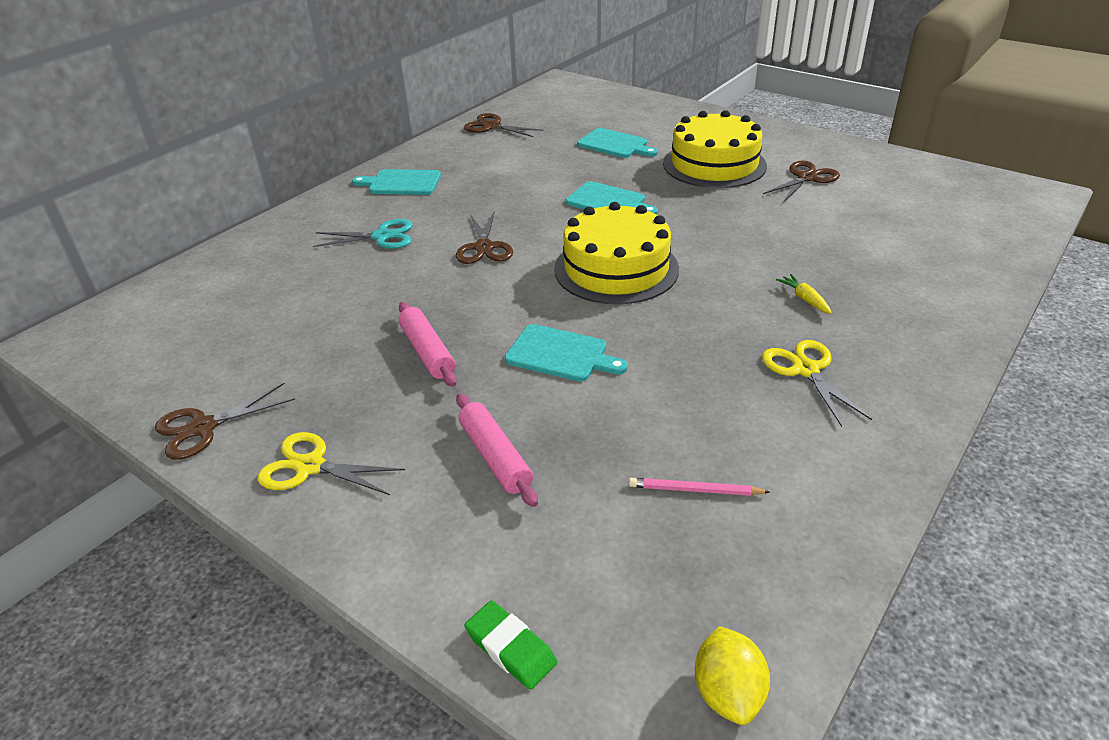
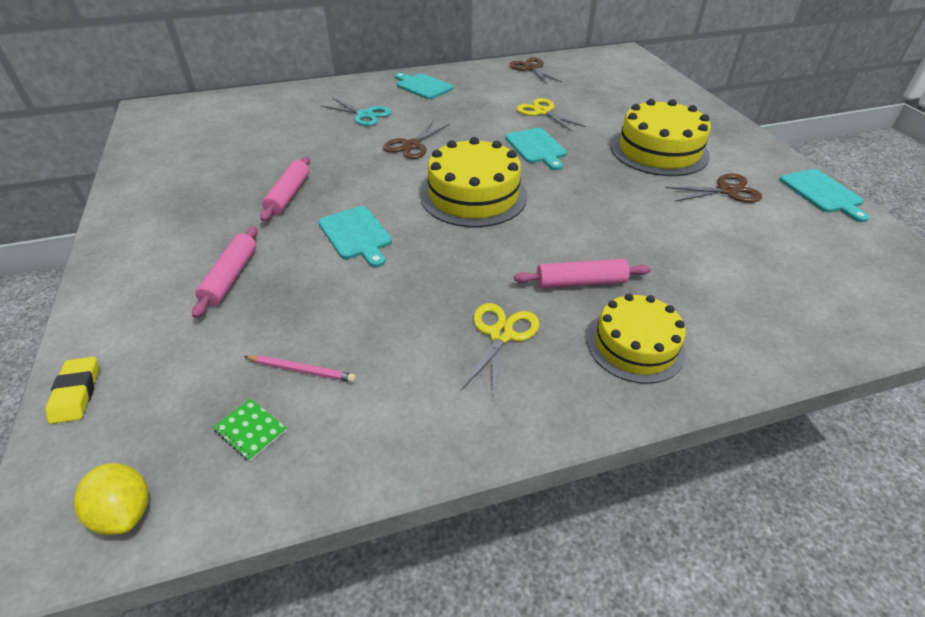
camera: 35 degrees right, 5 degrees up
brown scissors [155,383,295,460] -> none
yellow scissors [257,432,405,495] -> yellow scissors moved to [517,98,586,131]
green eraser [464,601,557,690] -> yellow eraser [45,357,99,424]
turquoise cutting board [577,128,658,158] -> turquoise cutting board moved to [780,169,869,222]
pink pencil [629,478,770,496] -> pink pencil turned 150 degrees clockwise [244,355,356,382]
yellow lemon [695,626,770,725] -> yellow lemon turned 75 degrees counterclockwise [74,463,149,535]
yellow carrot [776,274,832,314] -> pink rolling pin [514,259,651,288]
none -> green notebook [213,398,287,461]
none -> yellow cake [587,294,686,384]

